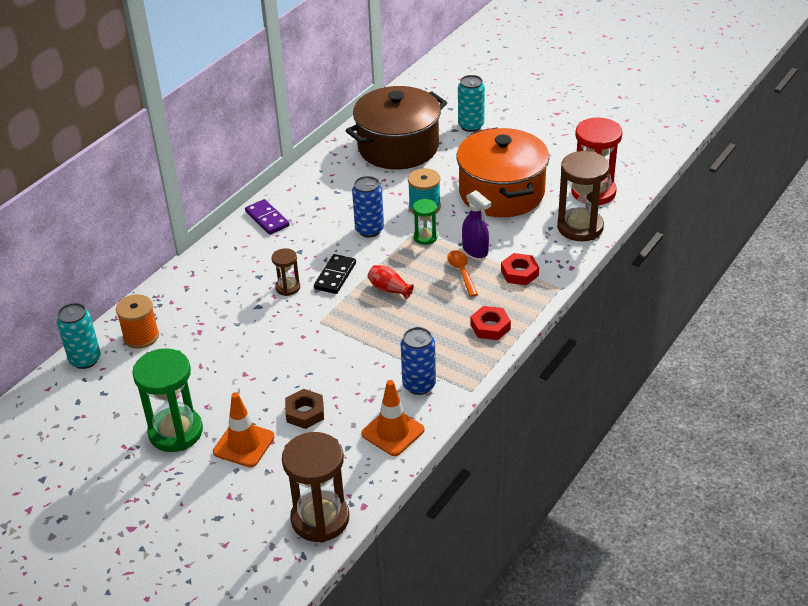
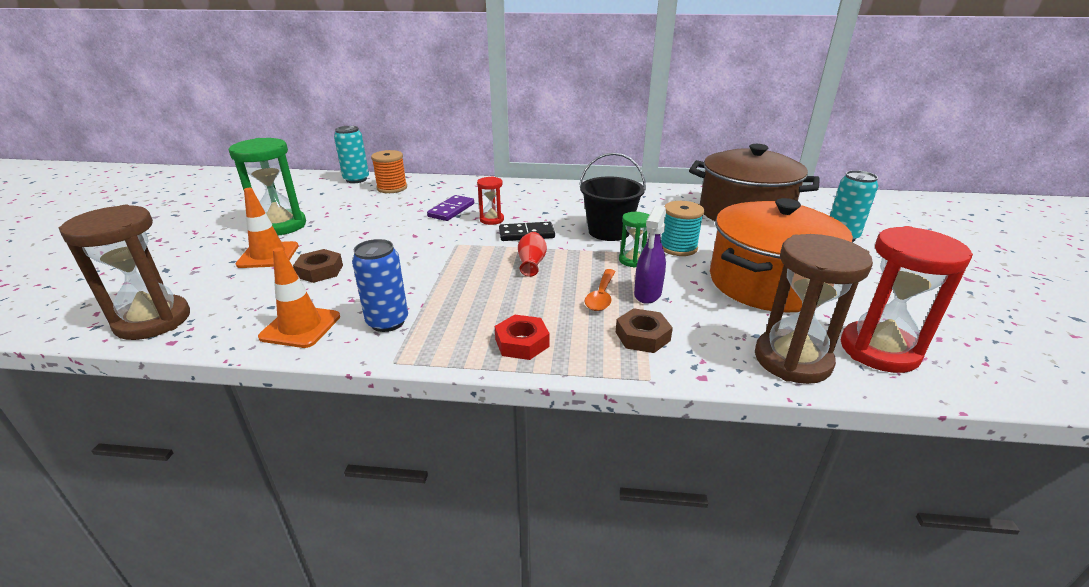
camera: 60 degrees right, 10 degrees down
purple domino [245,199,290,235] -> purple domino moved to [427,195,474,221]
brown hourglass [272,248,300,296] -> red hourglass [477,176,504,225]
blue can [352,176,384,237] -> black bucket [579,153,646,241]
orange spoon [447,250,478,297] -> orange spoon turned 150 degrees clockwise [585,269,616,311]
red nut [501,253,539,285] -> brown nut [616,308,673,353]

